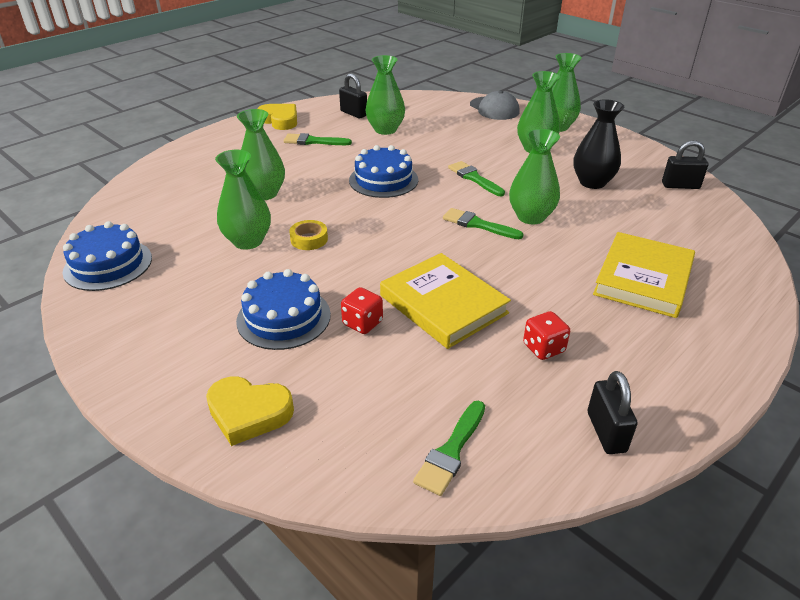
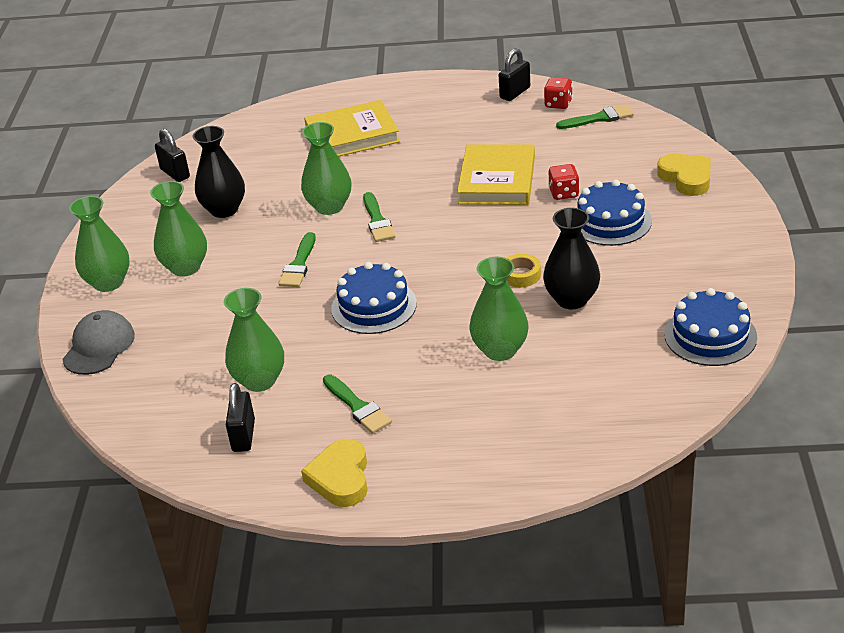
camera: 130 degrees left, 0 degrees up
green vase [215,150,271,250] -> black vase [543,208,600,309]
red dice [523,311,570,360] -> red dice moved to [544,77,573,109]

